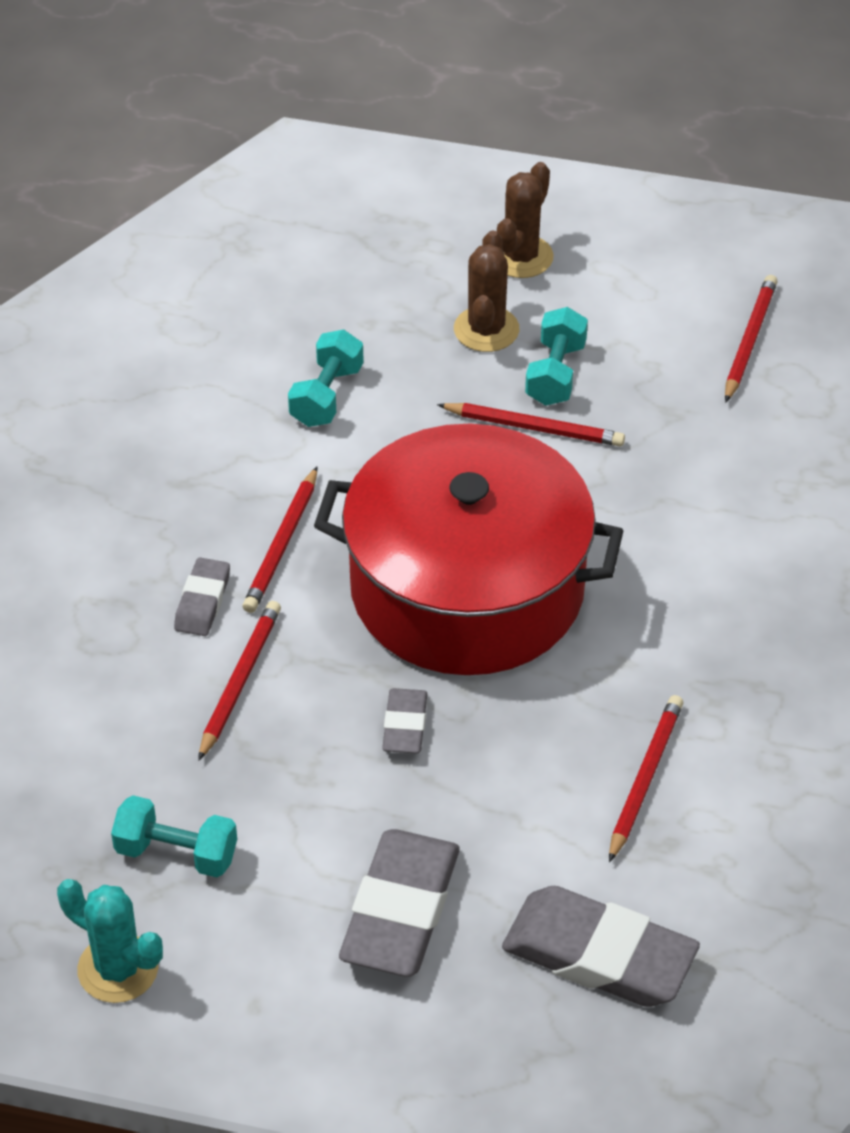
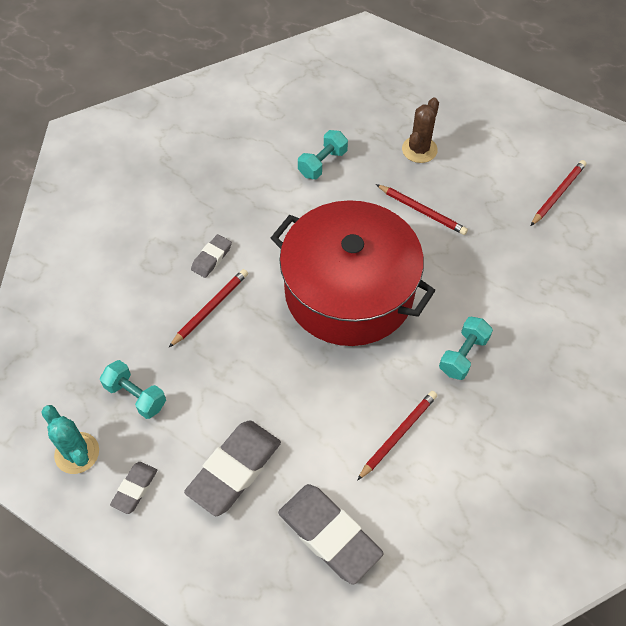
camera: 20 degrees right, 10 degrees up
red pencil [242,467,317,613] -> none
grey eraser [382,688,427,753] -> grey eraser moved to [110,462,157,514]
brown cactus [497,162,554,278] -> none
turquoise dumbbell [525,307,588,406] -> turquoise dumbbell moved to [439,317,493,380]

